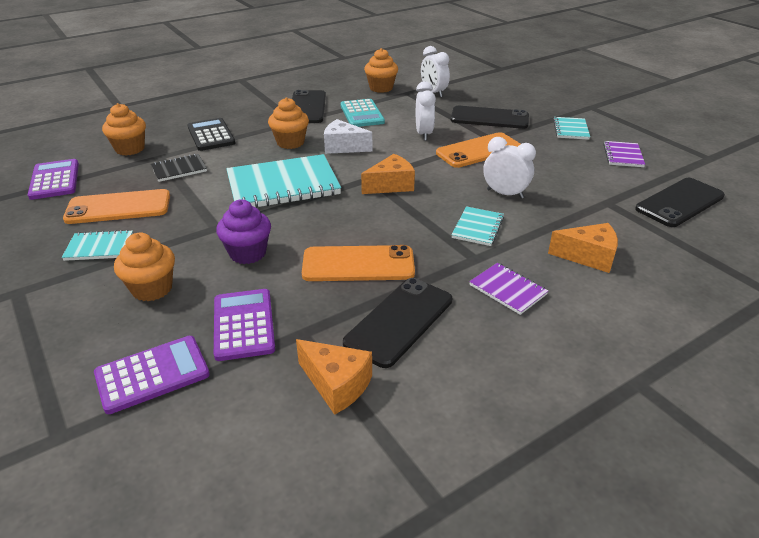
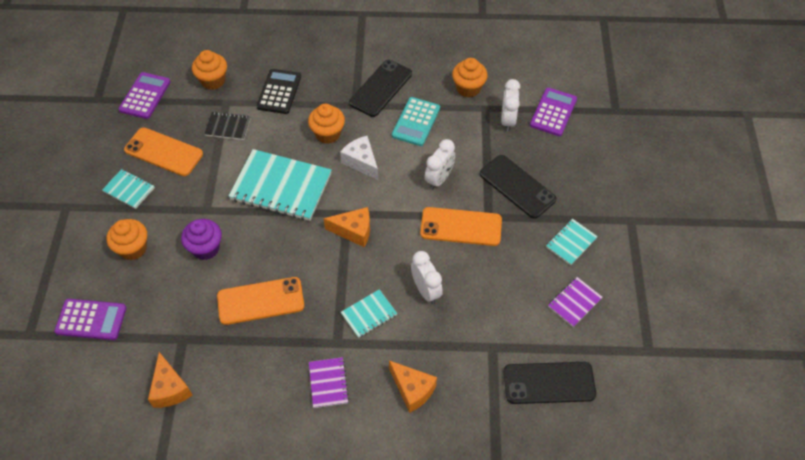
camera: 35 degrees right, 20 degrees up
purple calculator [214,289,275,361] -> purple calculator moved to [530,88,577,136]
orange phone [302,245,415,281] -> orange phone turned 45 degrees counterclockwise [217,277,304,325]
black phone [343,278,452,368] -> none

